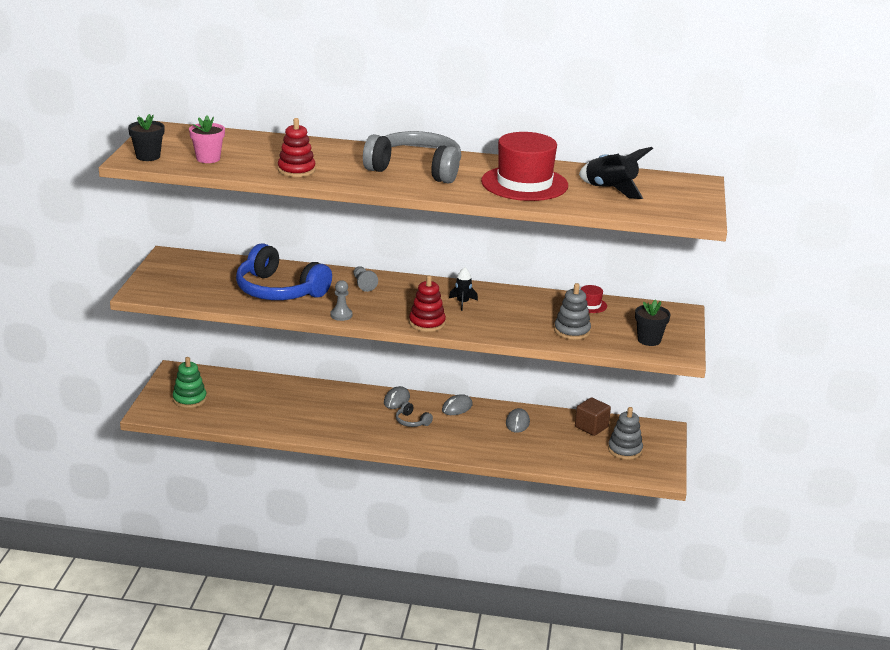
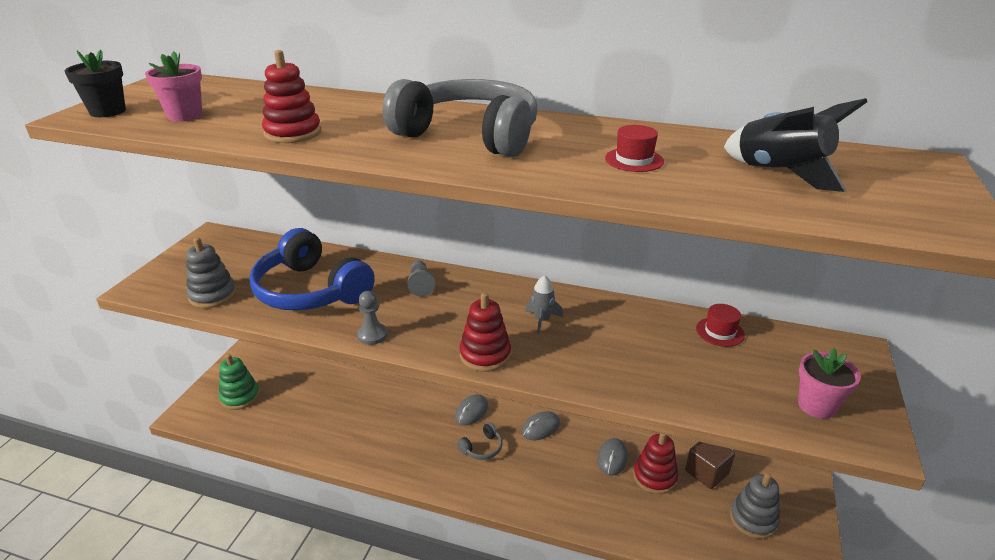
camera: 10 degrees right, 5 degrees up
grey headphones [396,402,433,427] -> grey headphones turned 90 degrees counterclockwise [457,422,503,460]
black rocket [449,267,478,311] -> grey rocket [525,275,563,334]
red hat [481,132,568,201] -> red hat [605,125,664,172], size x0.42
grey stacking toy [554,283,591,340] -> grey stacking toy moved to [186,237,237,308]
black flower pot [635,300,670,346] -> pink flower pot [798,348,861,419]
none -> red stacking toy [633,433,678,494]

